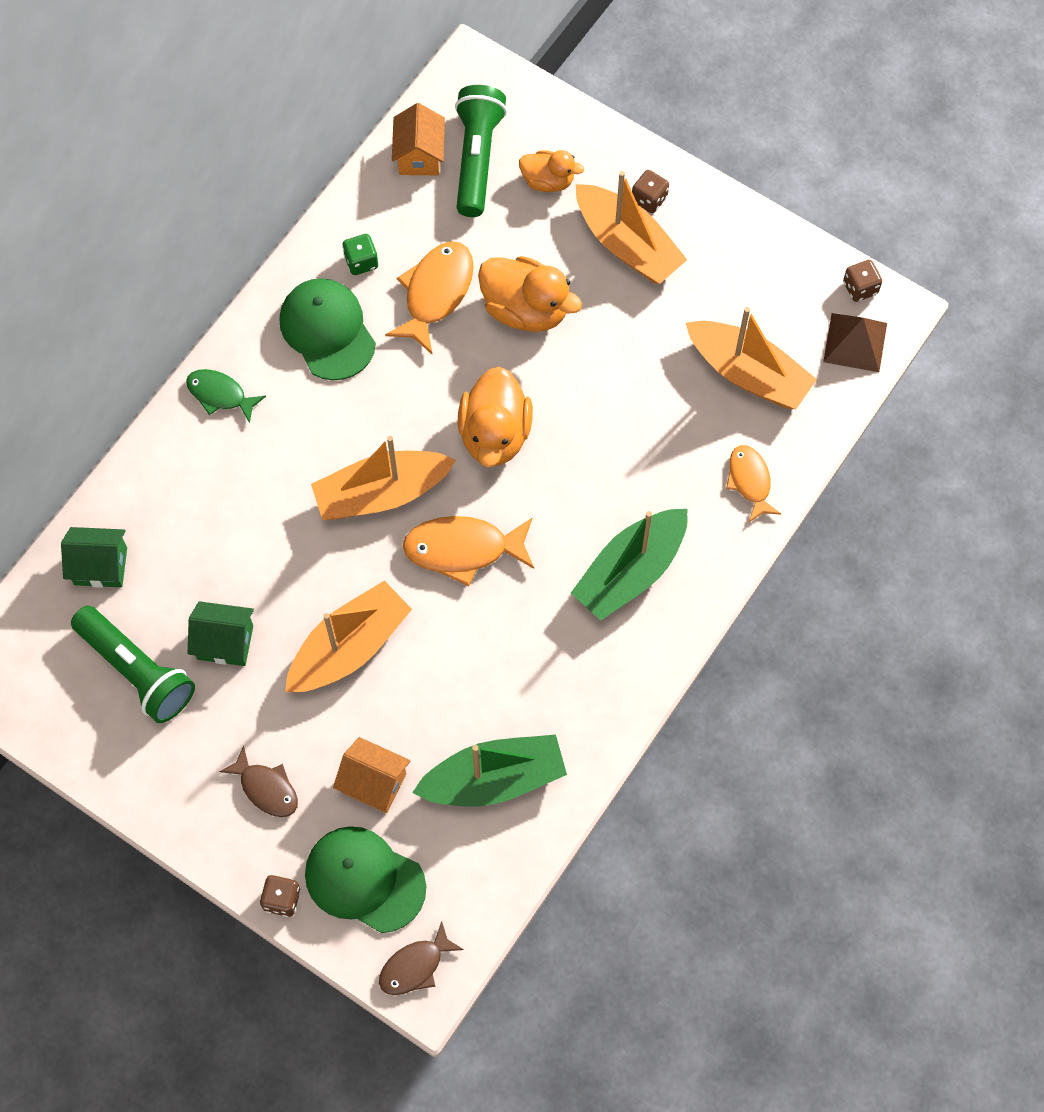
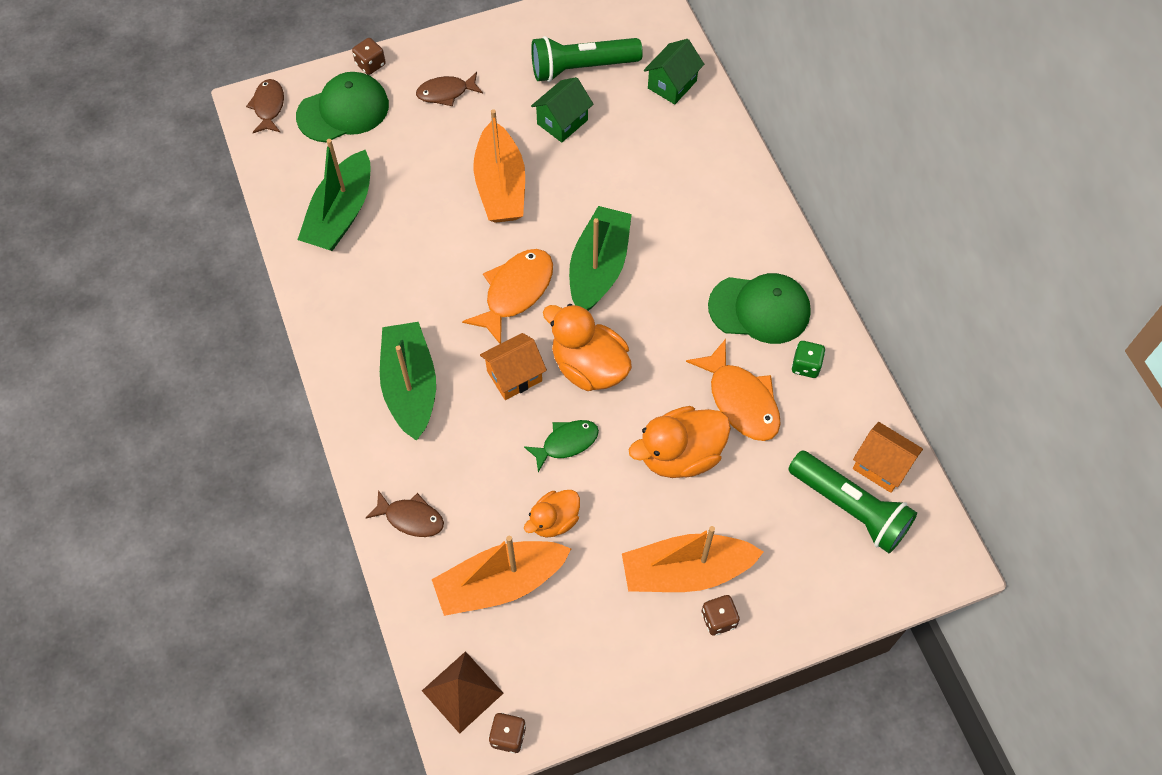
camera: 125 degrees right, 5 degrees down
green fish [186,369,266,423] -> green fish moved to [524,420,599,472]
orange boat [311,436,456,520] -> green boat [569,206,632,311]
orange house [333,737,410,813] -> orange house moved to [480,333,547,400]
orange duck [519,150,584,192] -> orange duck moved to [524,490,580,537]
orange fish [726,445,781,522] -> brown fish [366,490,444,537]

